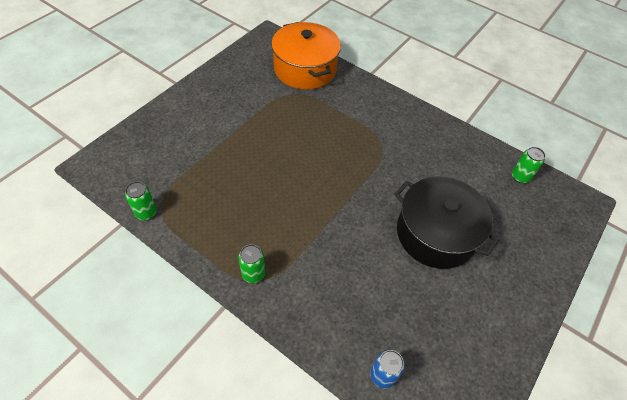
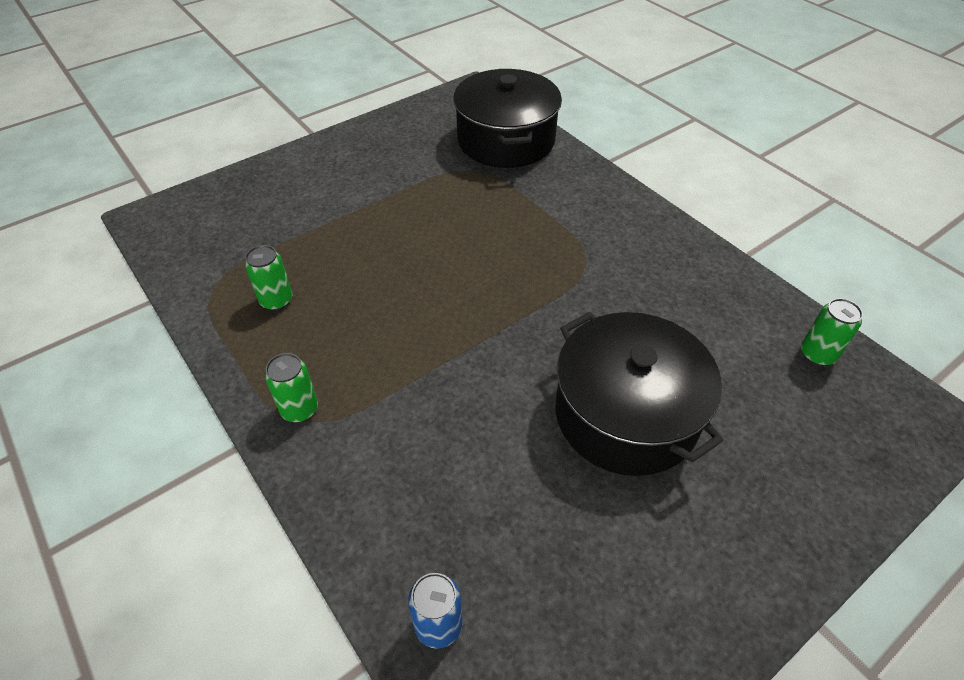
camera: 20 degrees right, 5 degrees down
green can [125,181,157,220] -> green can moved to [245,245,292,310]
orange pot [271,22,341,90] -> black pot [453,69,562,168]

